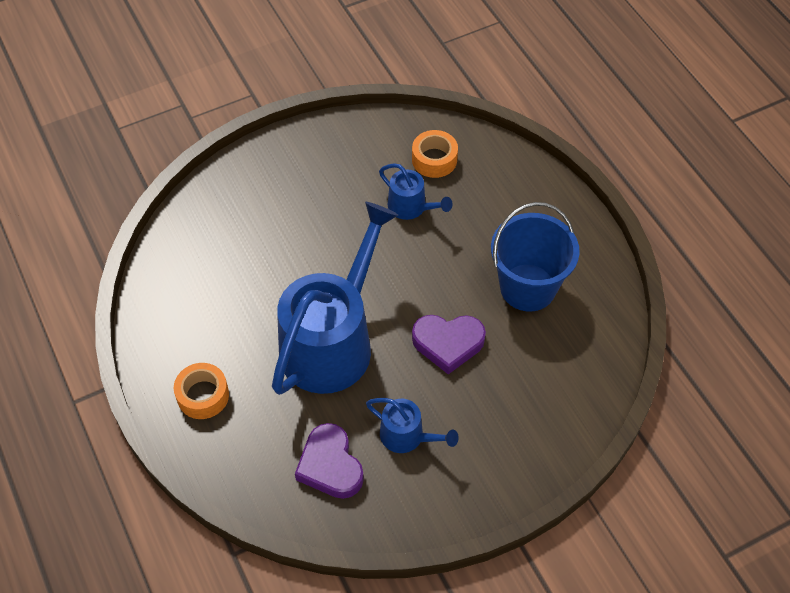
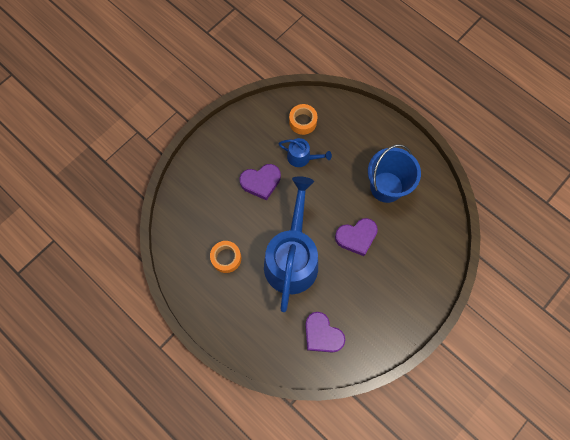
camera: 20 degrees left, 15 degrees up
orange tape [174,363,229,419] -> orange tape moved to [210,241,241,273]
blue watering can [366,398,459,453] -> none
none -> purple heart [239,164,281,200]

